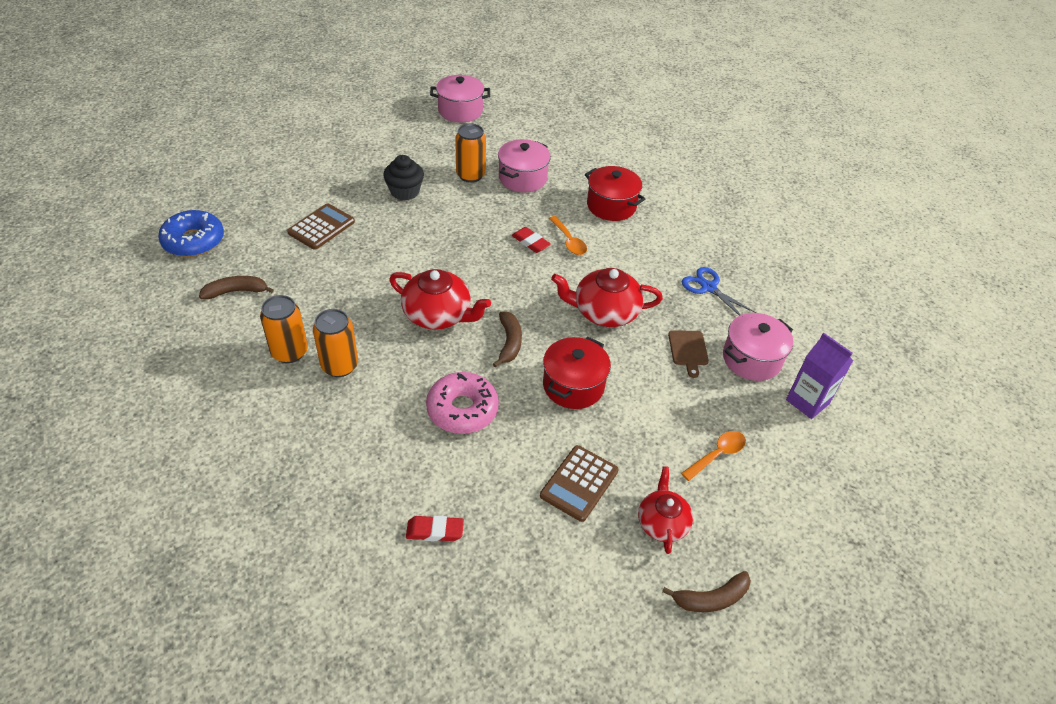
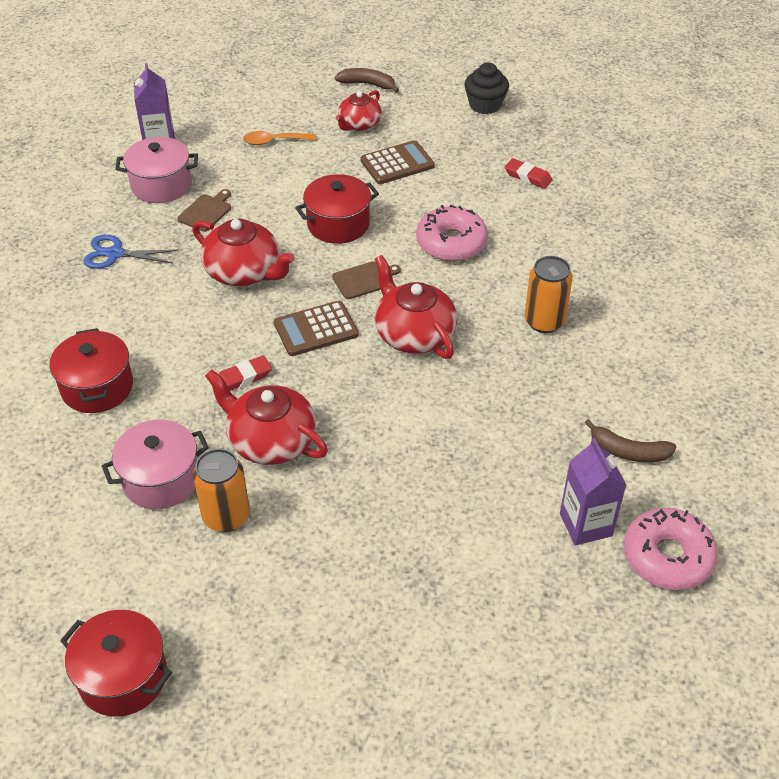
camera: 145 degrees left, 0 degrees up
blue donut [158,210,224,257] -> pink donut [623,508,718,590]
orange can [260,295,308,363] -> none
brown calculator [287,203,355,250] -> brown calculator moved to [274,301,358,356]
black cupcake [383,155,424,201] -> black cupcake moved to [465,63,509,114]
pink pot [430,75,490,122] -> red pot [60,610,172,717]
brown banana [493,312,522,368] -> brown cutting board [332,261,401,299]
red eraser [511,227,551,253] -> red eraser turned 75 degrees clockwise [218,355,272,391]
orange spoon [549,216,587,255] -> none
blue scissors [682,267,756,316] -> blue scissors turned 105 degrees clockwise [83,235,178,269]
none -> red teapot [205,369,328,465]
none -> purple carton [560,438,626,546]

